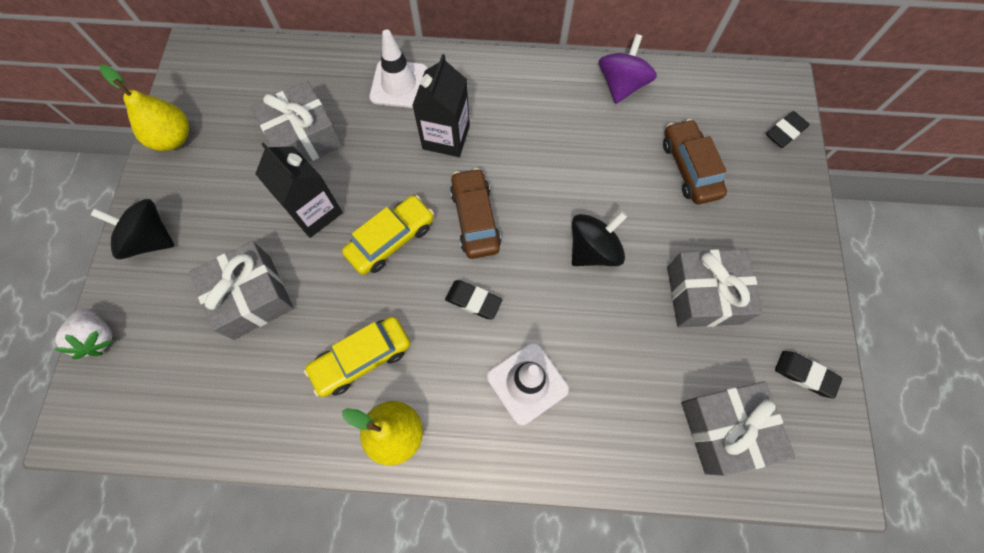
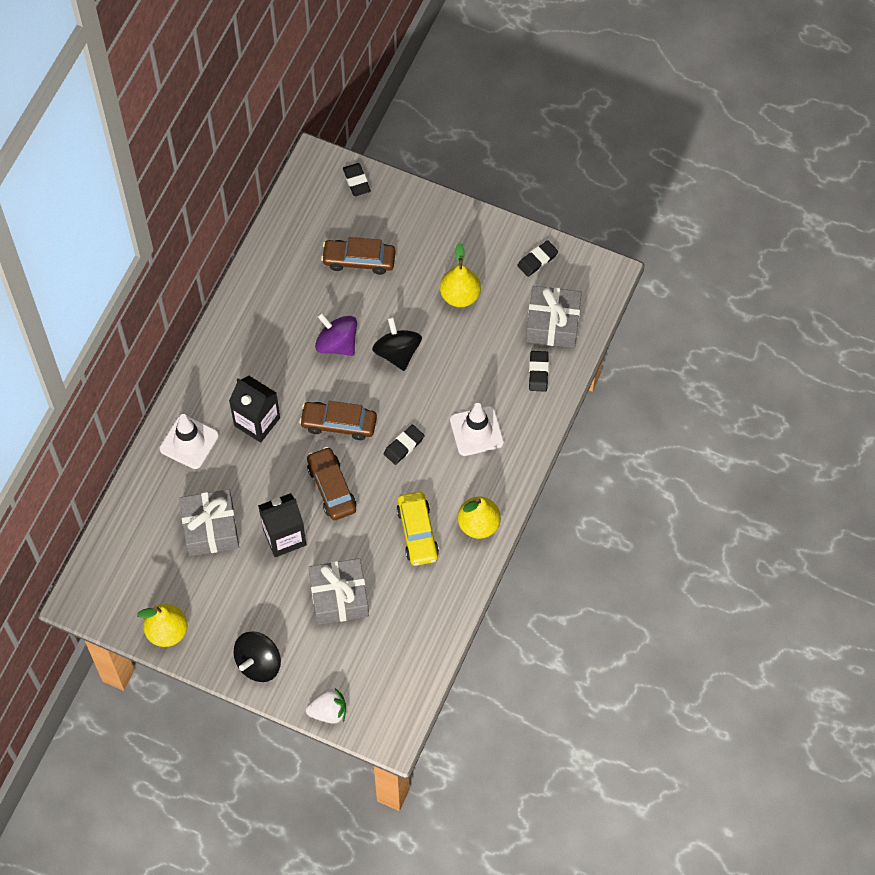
camera: 70 degrees left, 5 degrees down
yellow car [342,195,434,275] -> brown car [307,447,356,520]
purple spinning top [599,34,657,104] -> purple spinning top moved to [315,312,357,356]
grey gift [667,249,763,328] -> yellow pear [440,243,481,307]
none -> black eraser [529,351,549,391]

